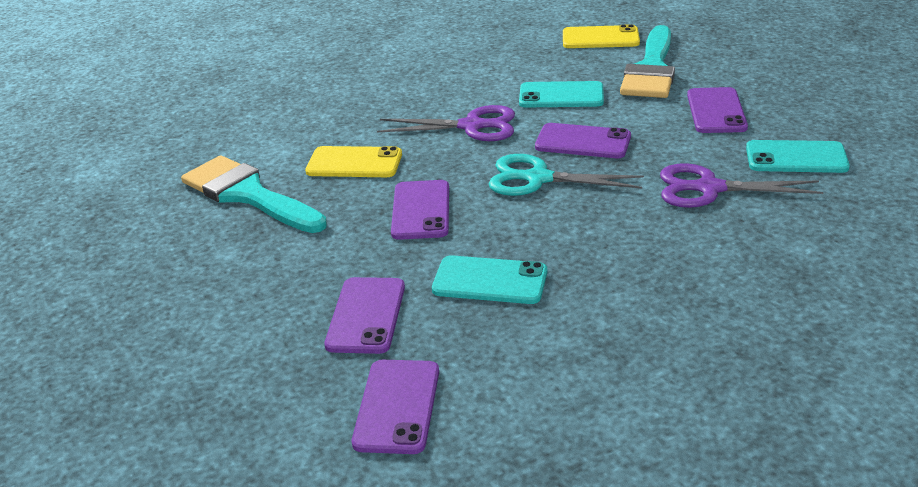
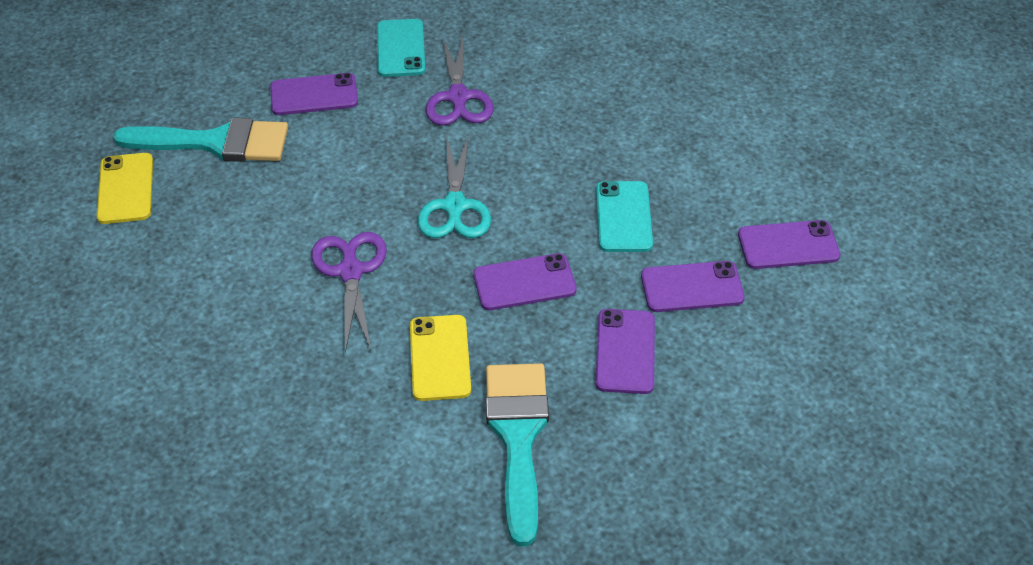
camera: 105 degrees left, 15 degrees up
turquoise brush [181,155,327,233] -> turquoise brush turned 150 degrees clockwise [486,363,549,546]
turquoise phone [519,81,604,107] -> none
purple phone [535,123,631,158] -> purple phone moved to [595,309,655,394]

